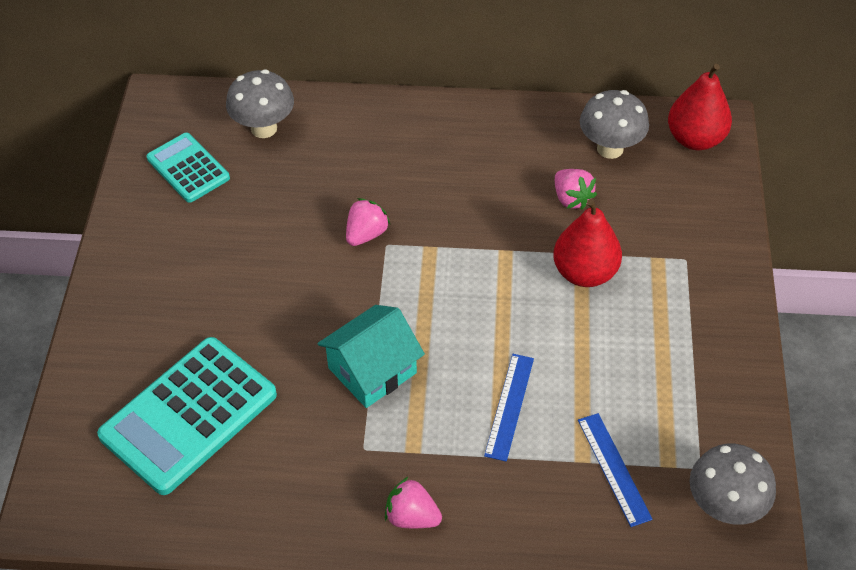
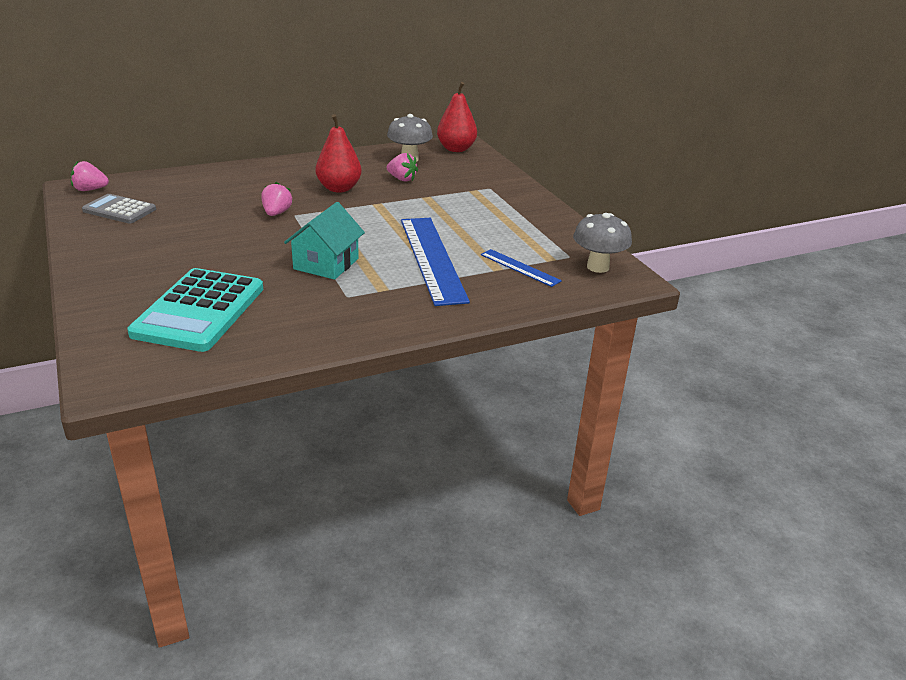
camera: 30 degrees left, 20 degrees down
turquoise calculator [146,133,230,203] -> grey calculator [82,194,156,224]
grey mushroom [226,70,294,138] -> none
pink strawberry [385,477,442,528] -> pink strawberry moved to [71,161,109,191]
blue ruler [484,354,534,462] -> blue ruler [401,218,470,306], size x2.02
red pear [553,199,622,287] -> red pear moved to [316,114,362,193]

